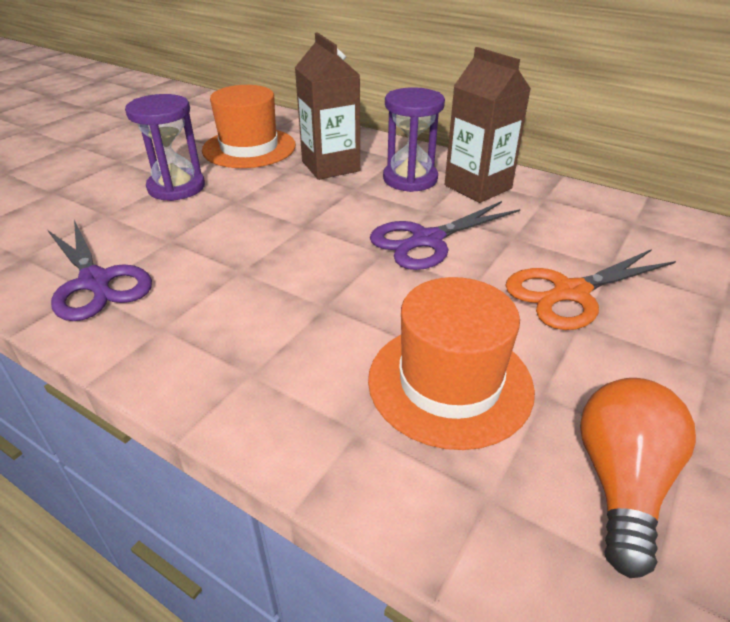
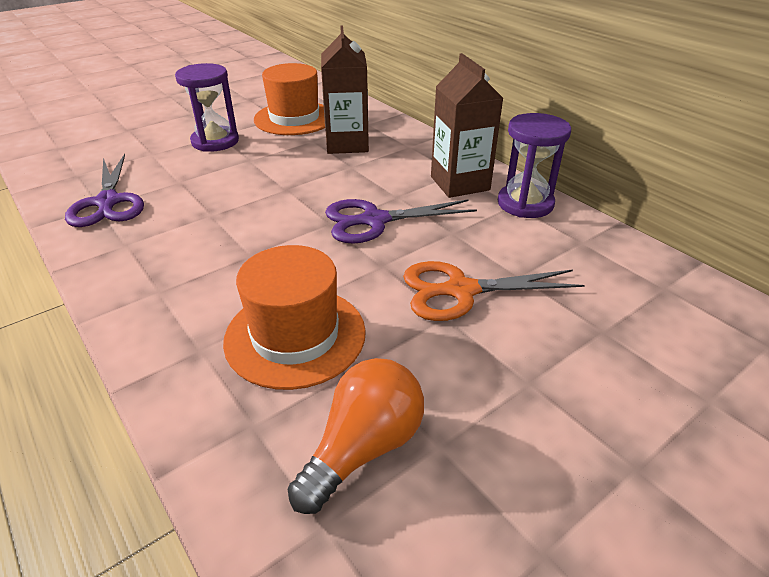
camera: 20 degrees right, 0 degrees up
purple hourglass [383,87,445,192] -> purple hourglass moved to [498,113,571,218]

